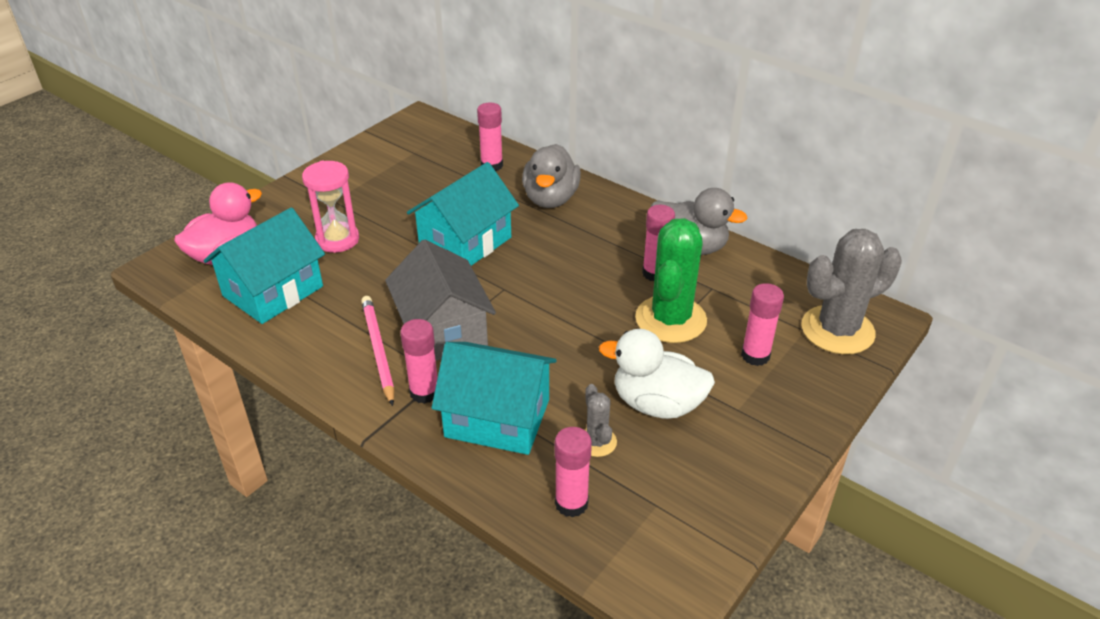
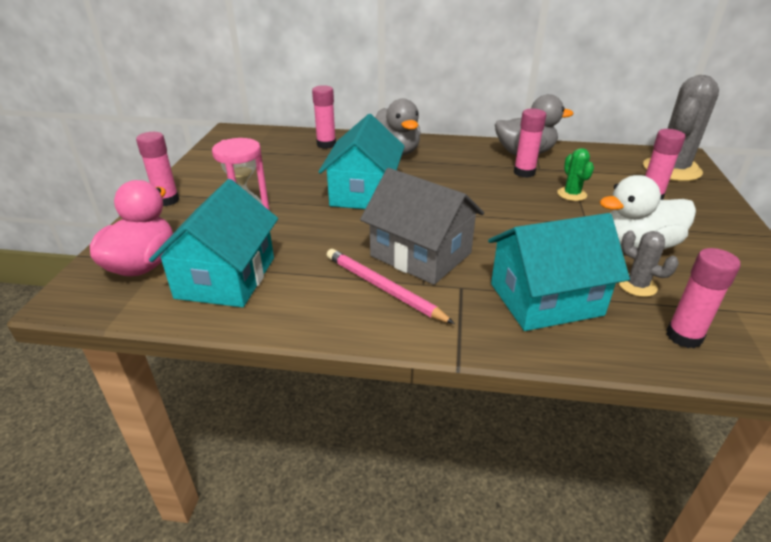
camera: 30 degrees left, 5 degrees down
pink glue stick [400,319,438,404] -> pink glue stick moved to [136,132,179,206]
green cactus [635,218,707,343] -> green cactus [557,148,594,201], size x0.48

